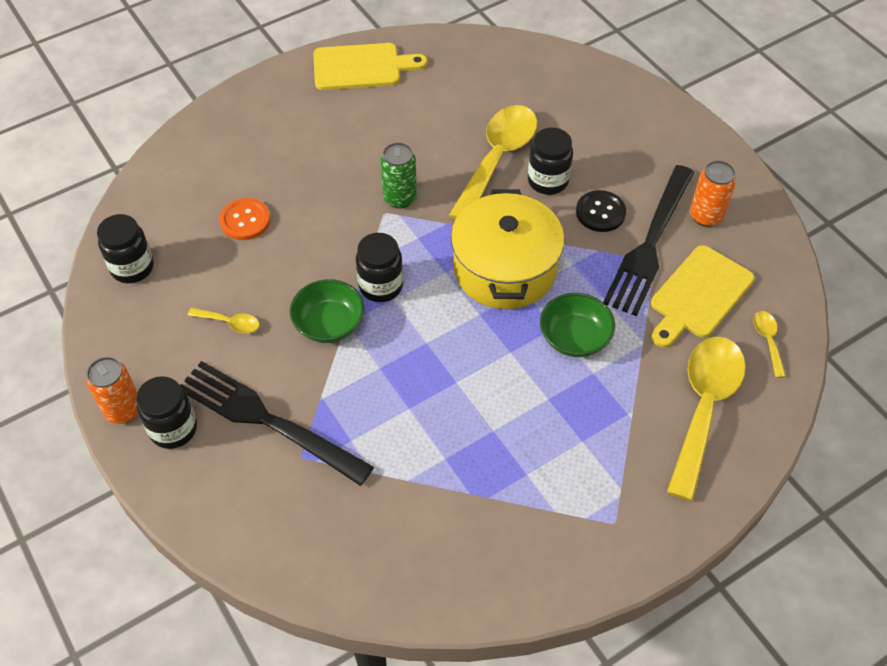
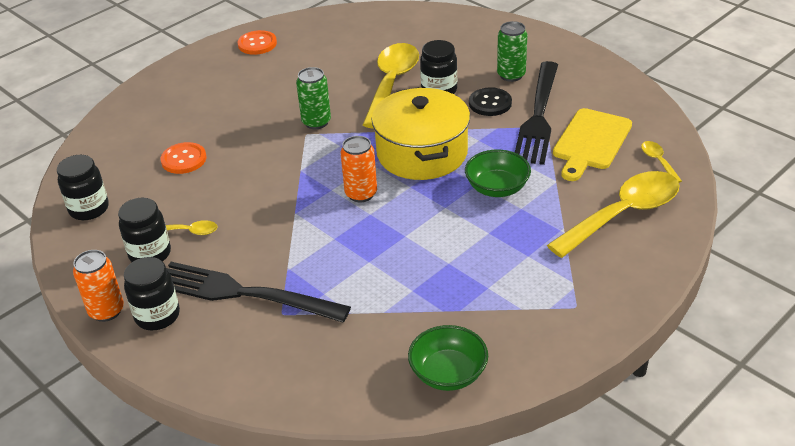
camera: 10 degrees left, 15 degrees down
green bowl [290,279,364,343] -> green bowl moved to [408,325,488,391]
yellow cutting board [313,43,427,90] -> orange button [238,30,277,55]
black jar [356,233,403,302] -> black jar moved to [118,198,171,262]
yellow spoon [667,337,746,501] -> yellow spoon turned 45 degrees clockwise [547,171,680,258]
orange can [690,160,736,227] -> orange can moved to [341,136,377,202]
none -> green can [497,21,527,82]

